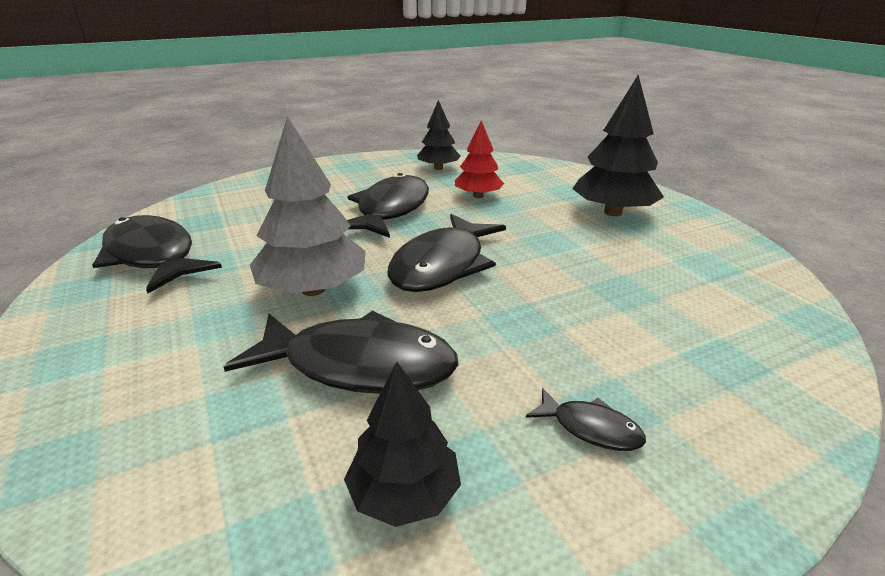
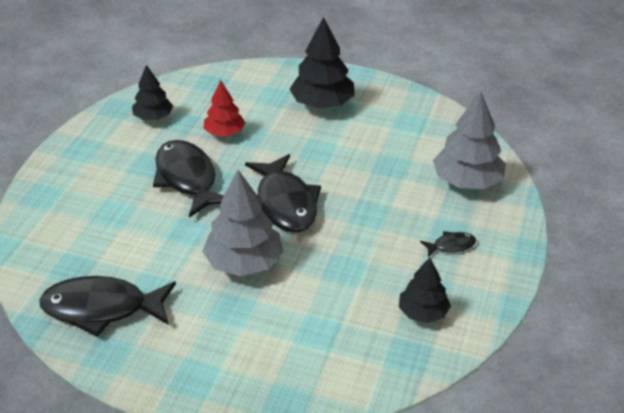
camera: 45 degrees left, 10 degrees up
black fish [224,310,459,394] -> none
none -> grey tree [433,91,506,189]

